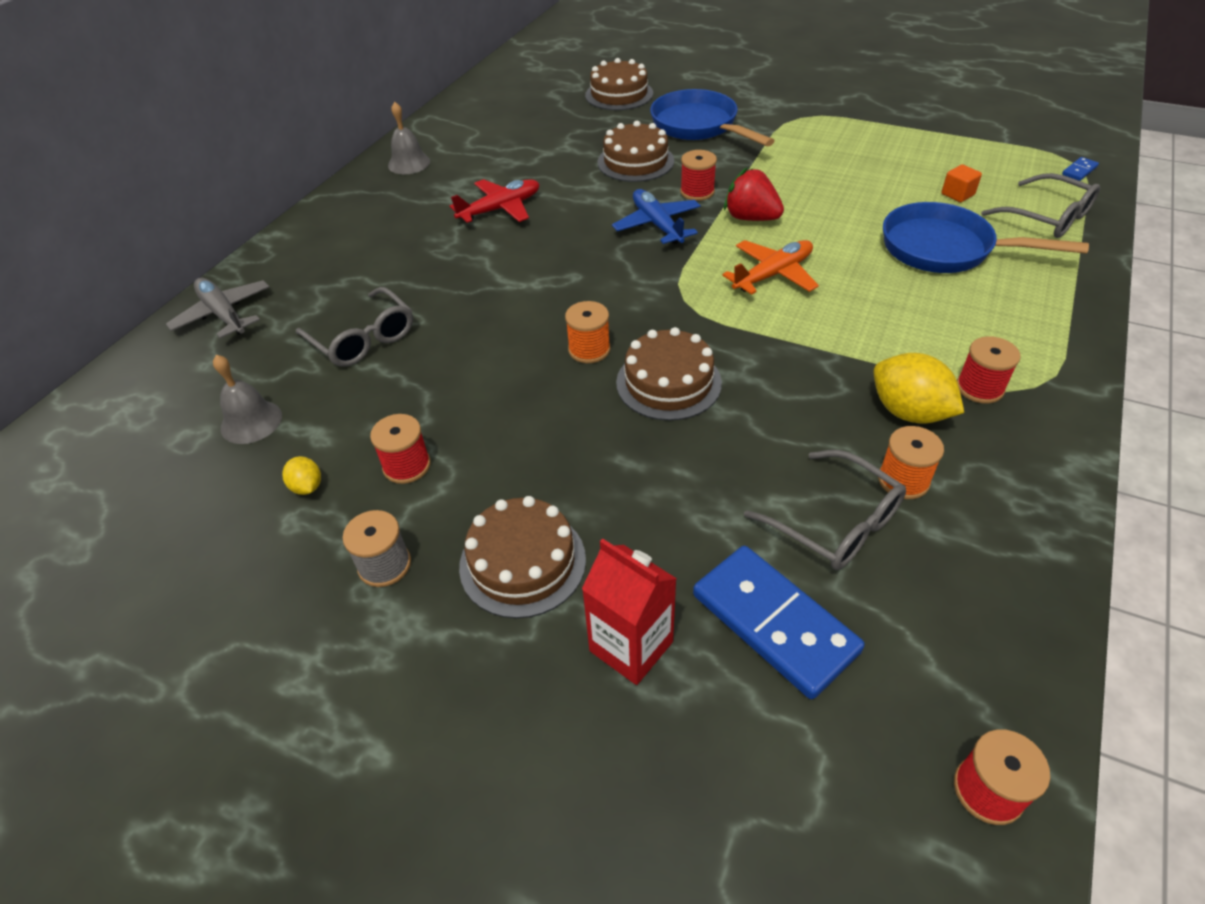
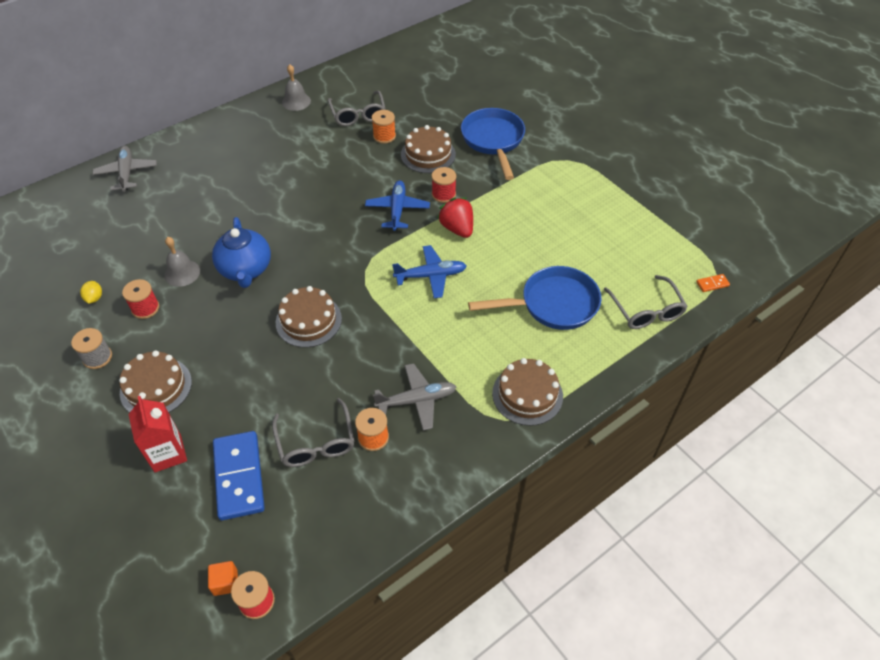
camera: 25 degrees right, 5 degrees up
grey bell [213,355,282,444] -> grey bell moved to [164,237,200,287]
grey glasses [296,287,413,367] -> grey glasses moved to [328,91,386,126]
red plane [450,179,539,223] -> none
orange spool [565,301,610,363] -> orange spool moved to [372,110,396,144]
brown cake [585,58,653,110] -> brown cake moved to [492,358,563,426]
orange plane [722,240,819,295] -> blue plane [392,245,467,298]
yellow lemon [873,353,964,424] -> grey plane [373,363,456,431]
blue pan [883,202,1089,273] -> blue pan turned 120 degrees clockwise [468,266,602,330]
orange cube [941,165,982,202] -> orange cube moved to [208,561,238,596]
red spool [957,336,1021,404] -> none
blue domino [1062,157,1099,181] -> orange domino [696,274,730,292]
none -> blue teapot [212,217,271,288]

